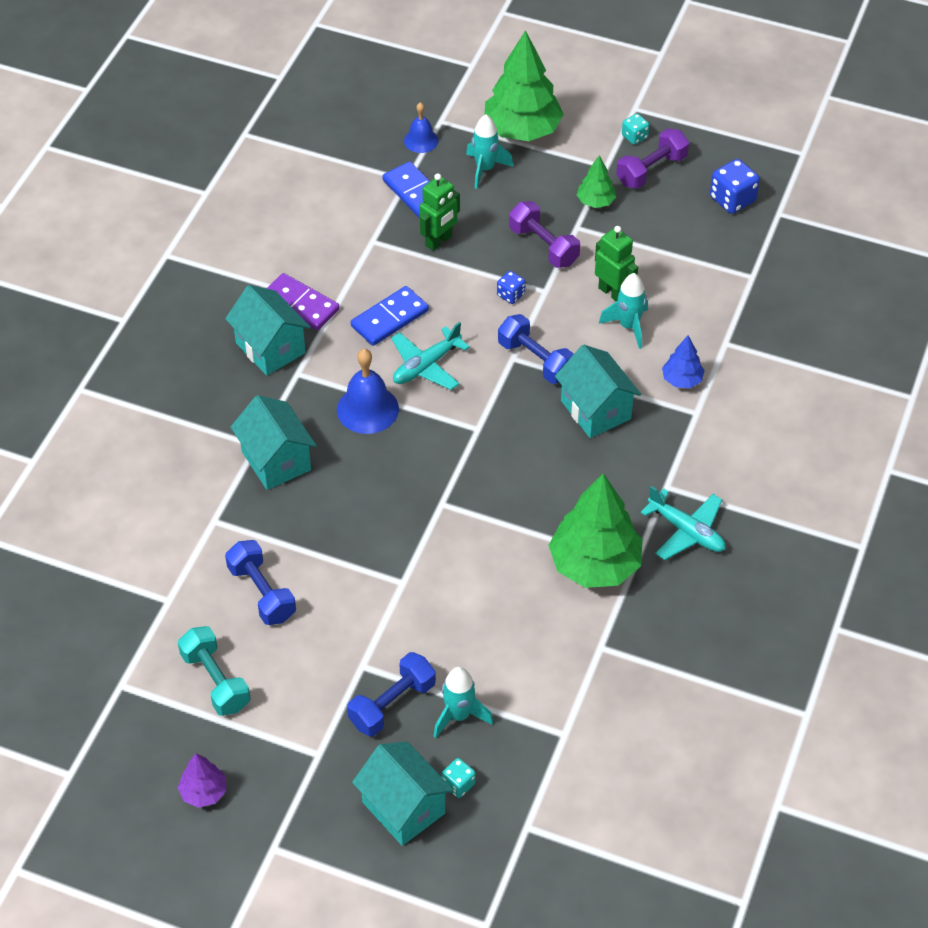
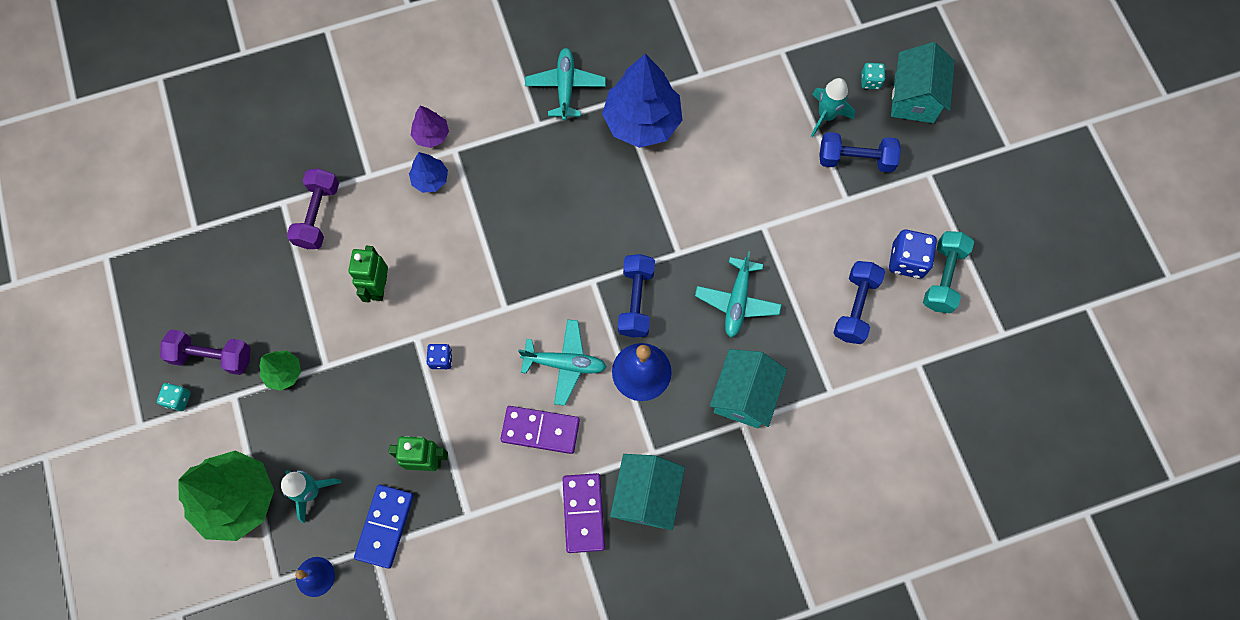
camera: 130 degrees left, 20 degrees up
purple tree [178,753,226,808] -> purple tree moved to [411,106,449,148]
blue domino [351,286,429,346] -> purple domino [500,406,580,454]
blue dumbbell [498,314,574,384] -> blue dumbbell moved to [618,254,655,337]
purple dumbbell [509,201,580,268] -> purple dumbbell moved to [287,168,339,249]
green tree [548,473,643,588] -> blue tree [602,54,682,148]
turquoise house [555,345,641,438] -> none
turquoise rocket [599,273,648,349] -> none
blue dice [710,159,760,214] -> blue dice moved to [889,230,937,279]
none -> turquoise plane [695,251,782,338]

